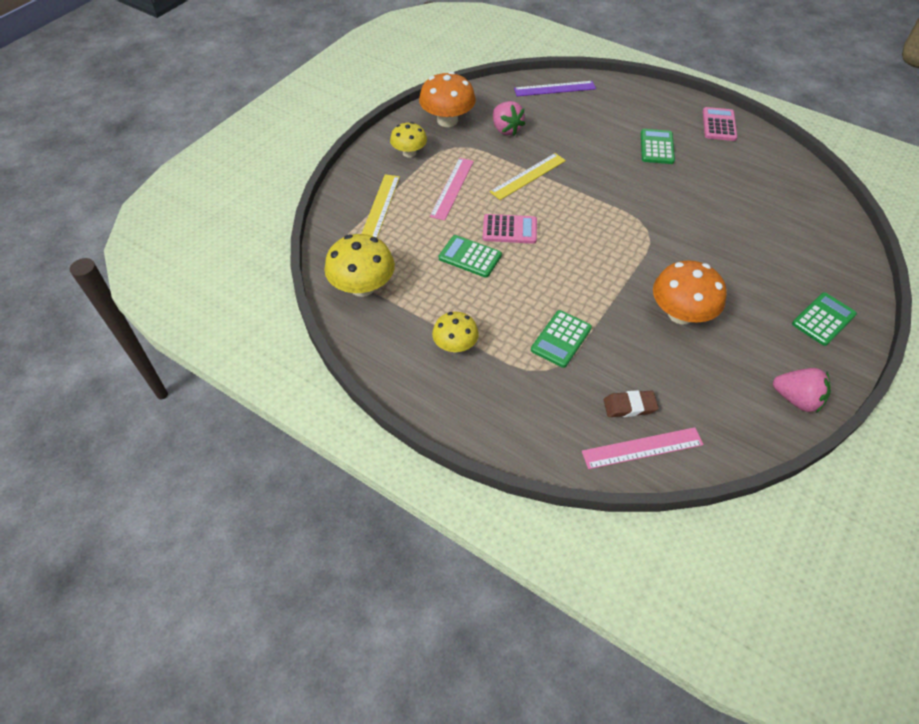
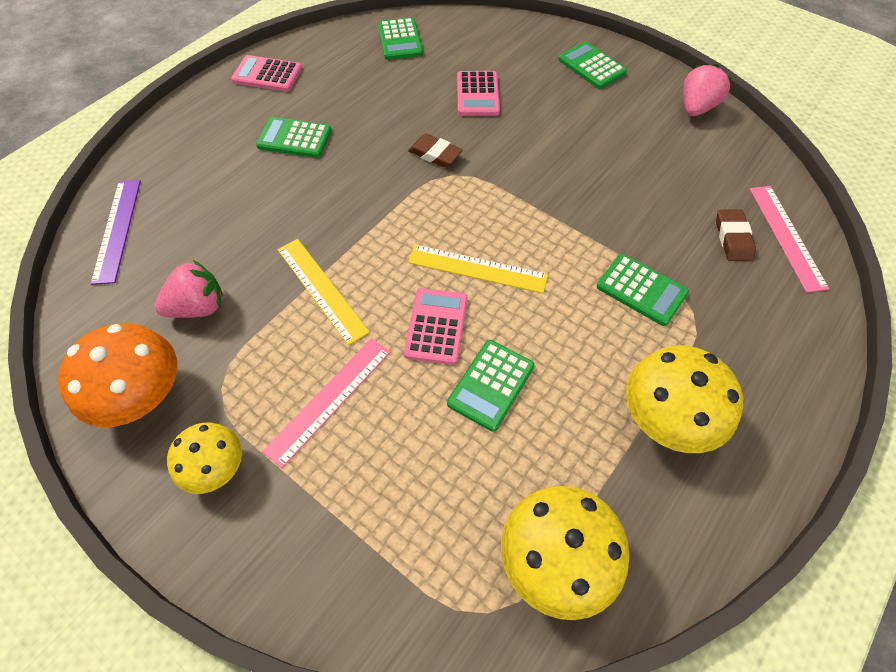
camera: 85 degrees left, 5 degrees up
yellow ruler [362,174,400,238] -> yellow ruler moved to [408,245,548,293]
pink ruler [430,158,474,221] -> pink ruler turned 75 degrees counterclockwise [262,338,390,468]
yellow mushroom [432,312,479,353] -> yellow mushroom [626,345,743,453], size x1.58
orange mushroom [653,260,727,324] -> none
none -> green calculator [378,18,423,60]
none -> brown eraser [408,134,463,167]
none -> pink calculator [457,71,500,116]

